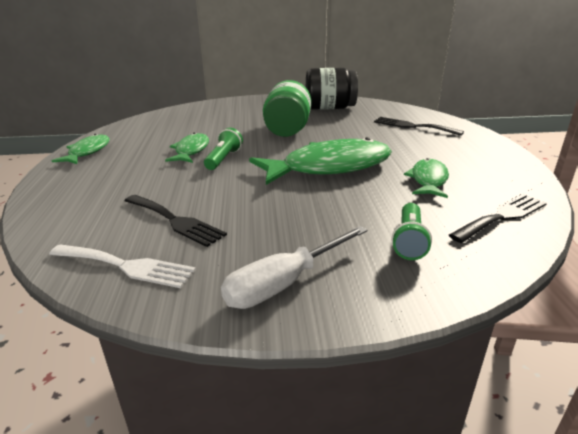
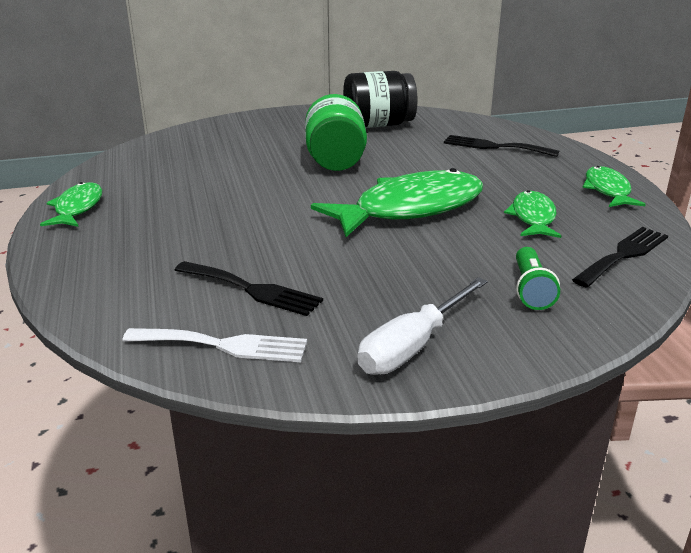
camera: 10 degrees left, 0 degrees up
green fish [165,133,209,163] -> green fish moved to [582,166,646,207]
green flashlight [204,128,243,170] -> none

